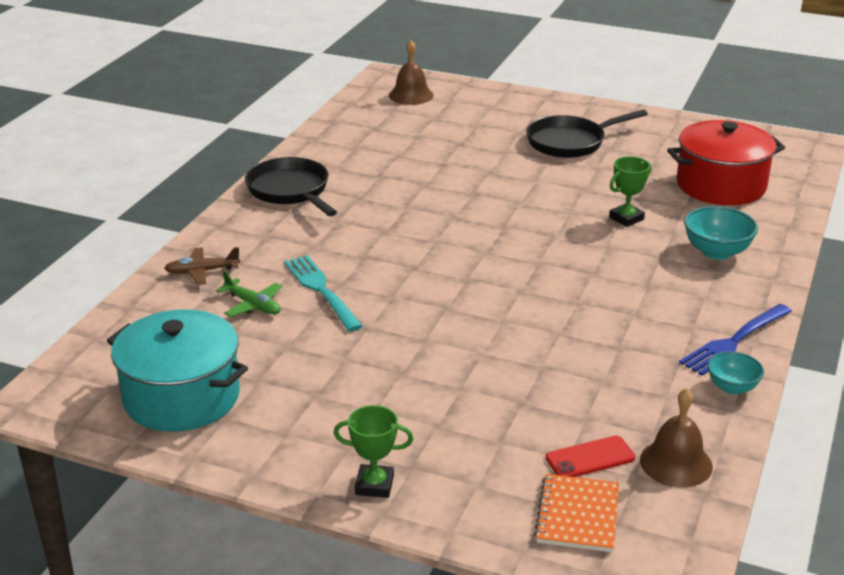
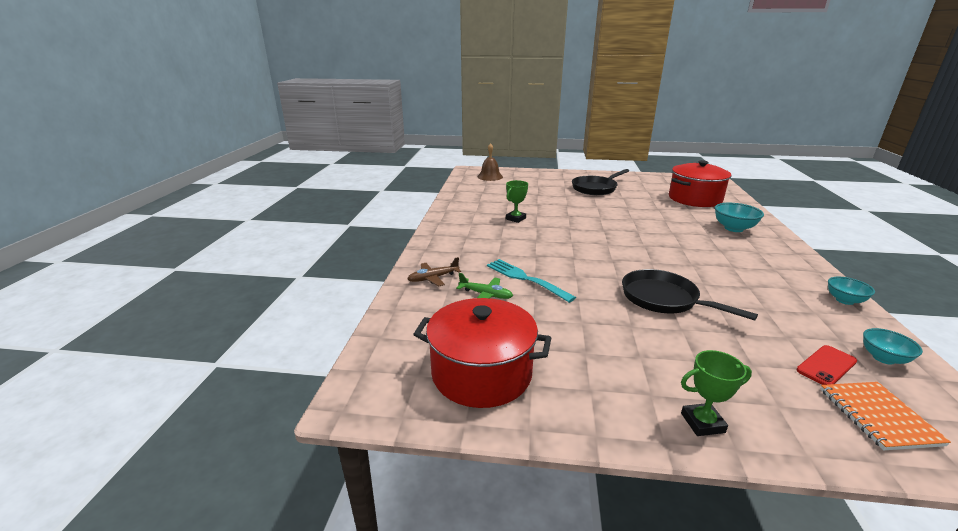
camera: 15 degrees left, 5 degrees down
turquoise pot [107,310,248,432] -> red pot [413,298,551,408]
black pan [245,157,337,216] -> black pan moved to [622,269,758,320]
green trophy [609,156,652,227] -> green trophy moved to [506,180,528,223]
brown bell [640,388,713,487] -> turquoise bowl [863,328,923,365]
blue fork [679,304,792,376] -> none

